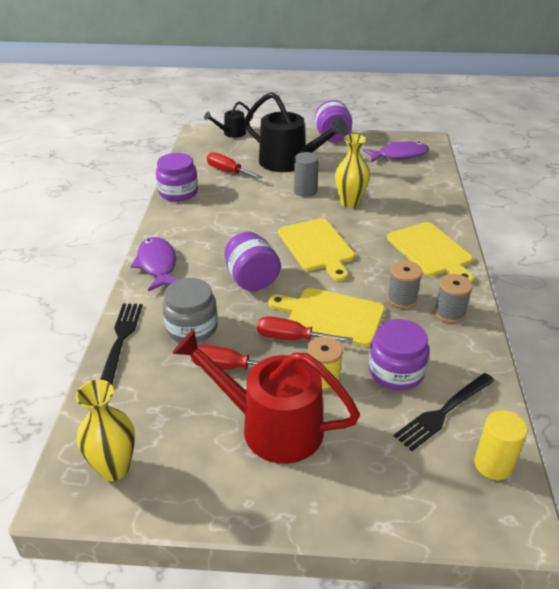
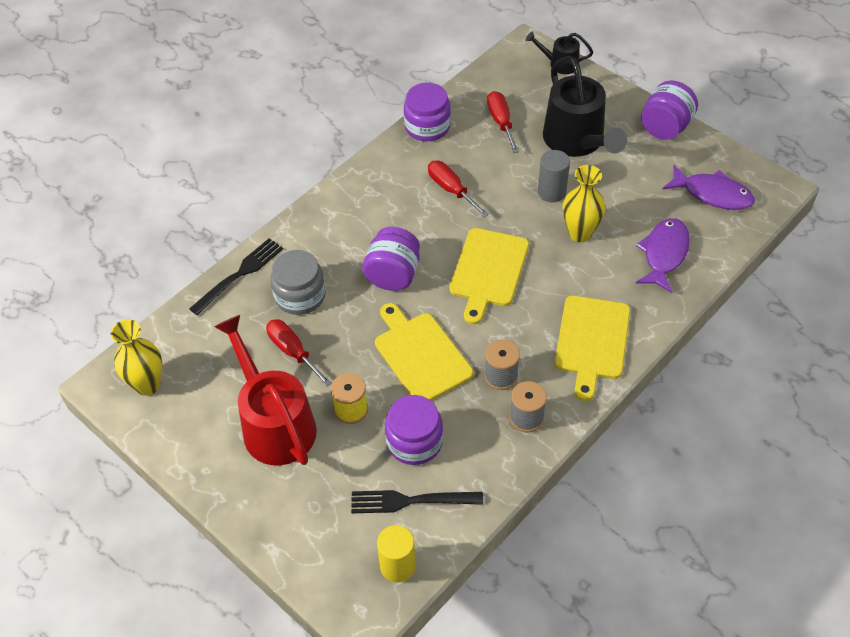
camera: 40 degrees right, 15 degrees up
purple fish [131,237,177,291] -> purple fish moved to [636,218,690,293]
red screwdriver [257,316,353,343] -> red screwdriver moved to [428,161,489,217]

